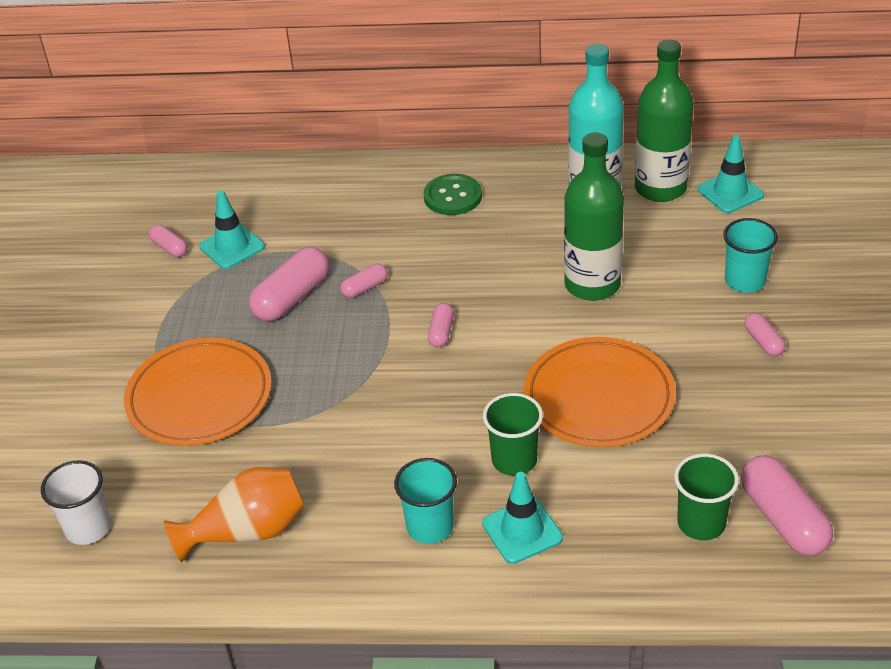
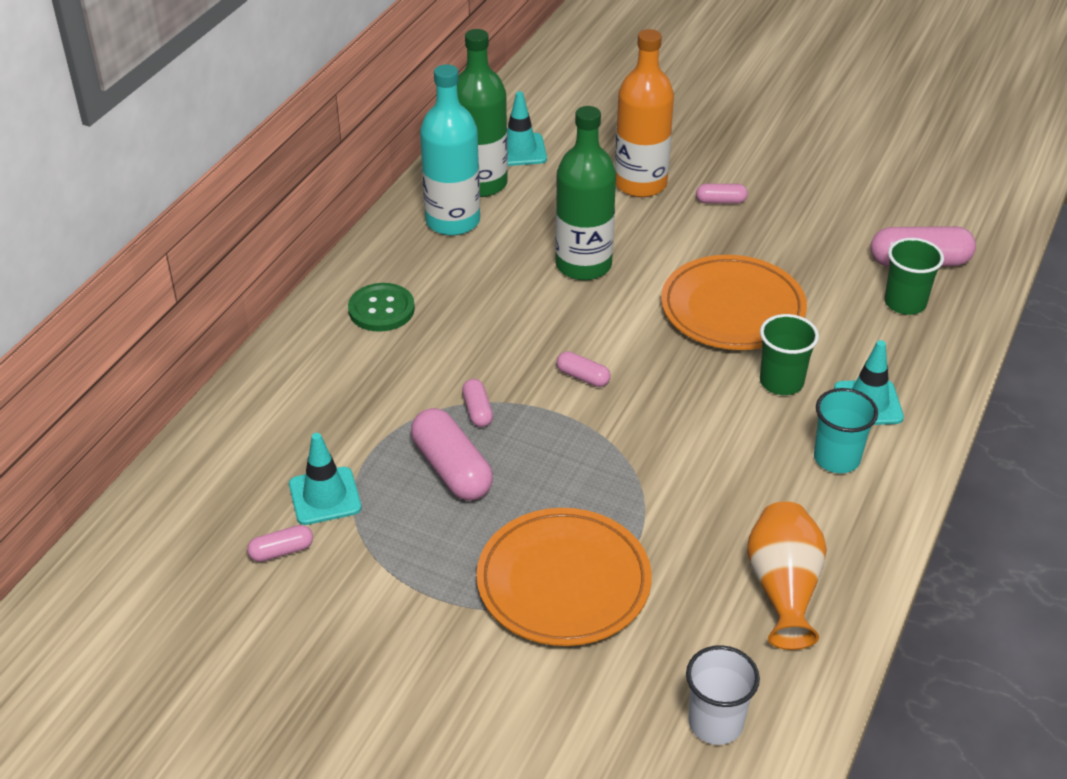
camera: 70 degrees left, 0 degrees up
turquoise cup [723,218,778,293] -> orange bottle [615,29,674,197]

